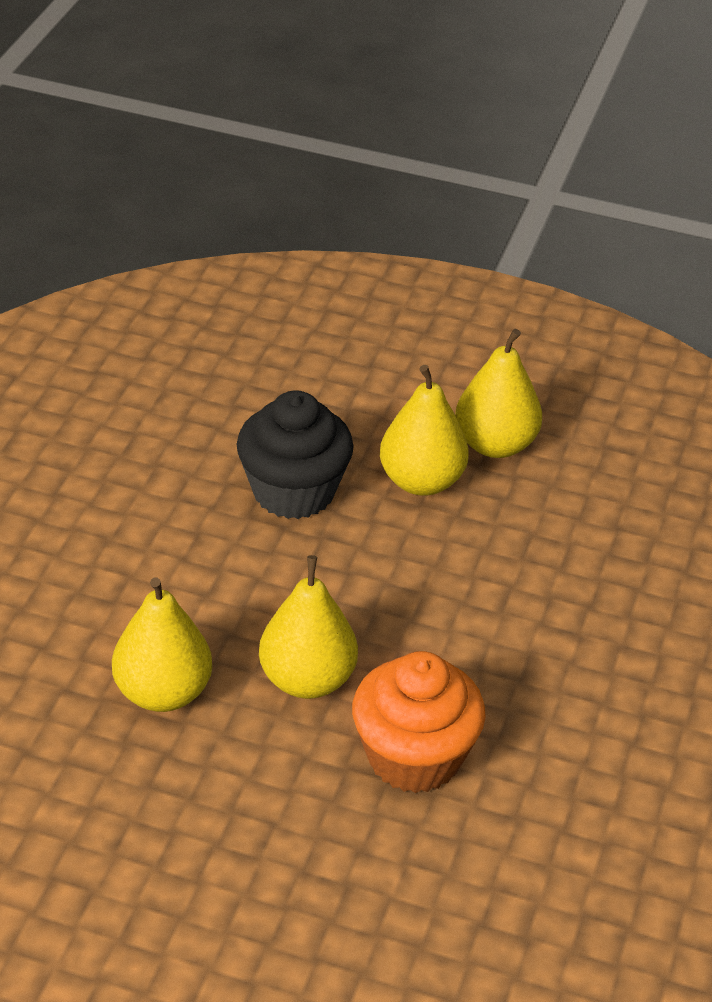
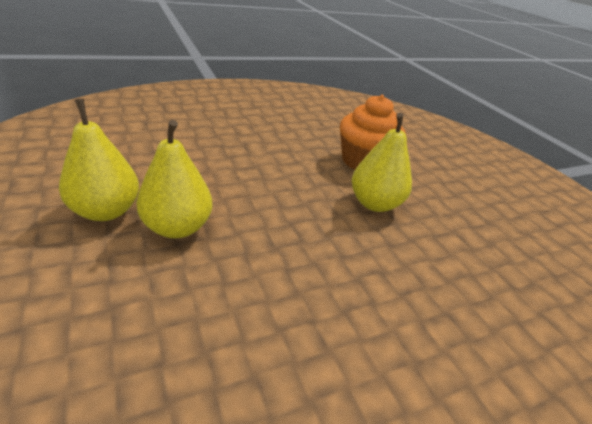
camera: 135 degrees left, 5 degrees down
yellow pear [112,577,212,712] -> none
black cupcake [237,390,354,519] -> none

